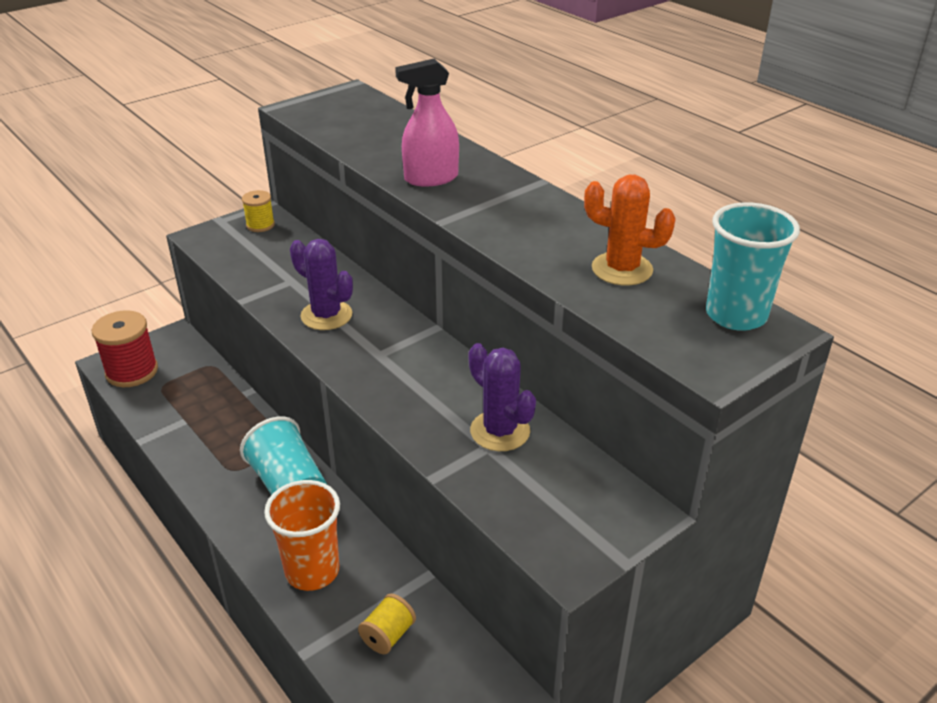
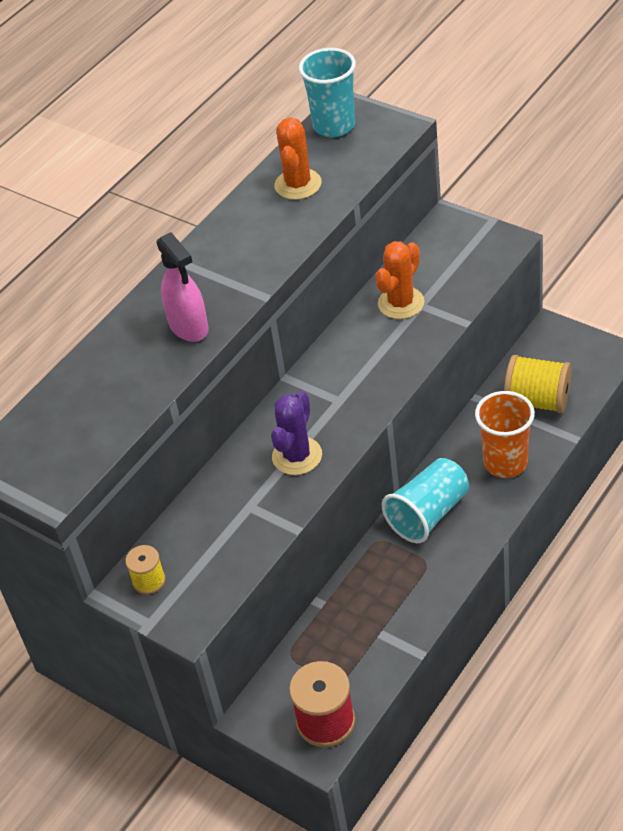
camera: 100 degrees left, 10 degrees up
yellow spool [358,594,416,654] -> yellow spool [504,355,572,413], size x1.76
purple cactus [469,343,536,451] -> orange cactus [375,241,424,319]

